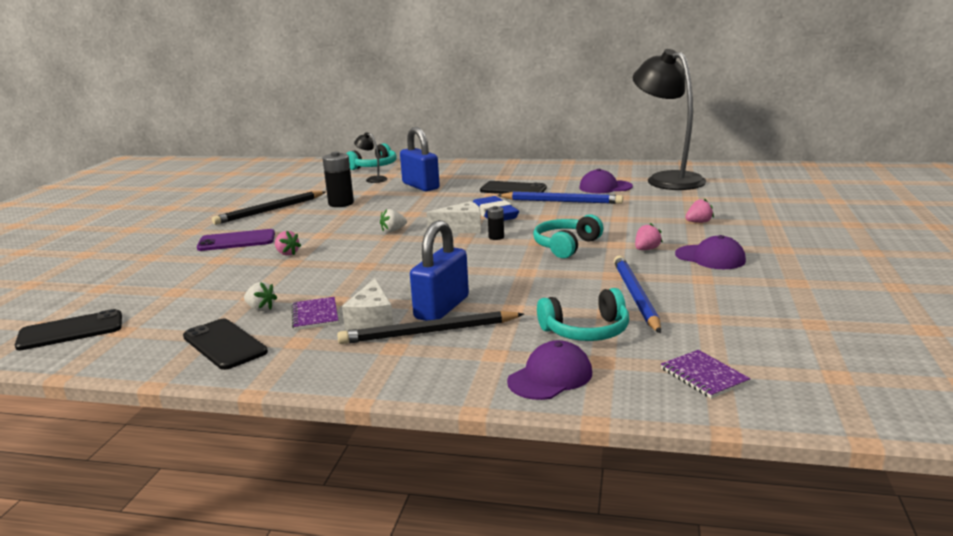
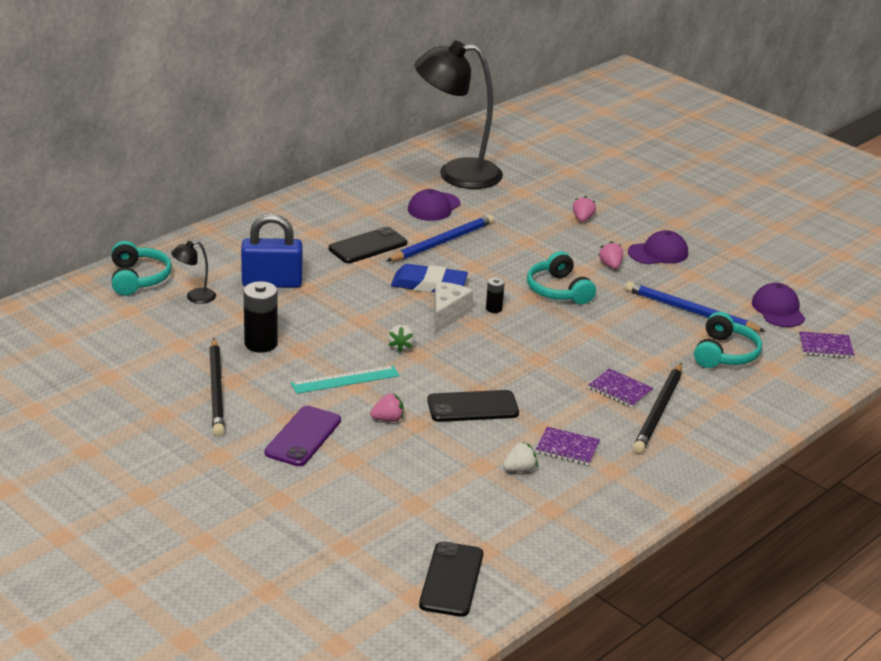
camera: 60 degrees left, 10 degrees up
black phone [183,318,268,370] -> black phone moved to [427,390,519,422]
white cheese [342,278,393,332] -> none
blue padlock [410,220,469,321] -> purple notebook [588,368,653,408]
purple cap [507,340,592,400] -> purple cap moved to [752,283,805,327]
none -> turquoise ruler [291,365,399,394]

